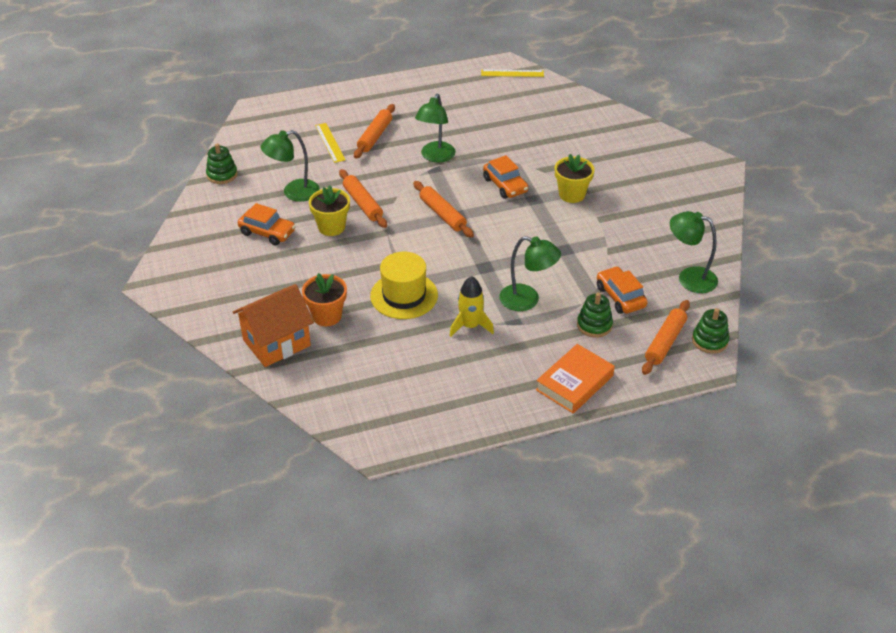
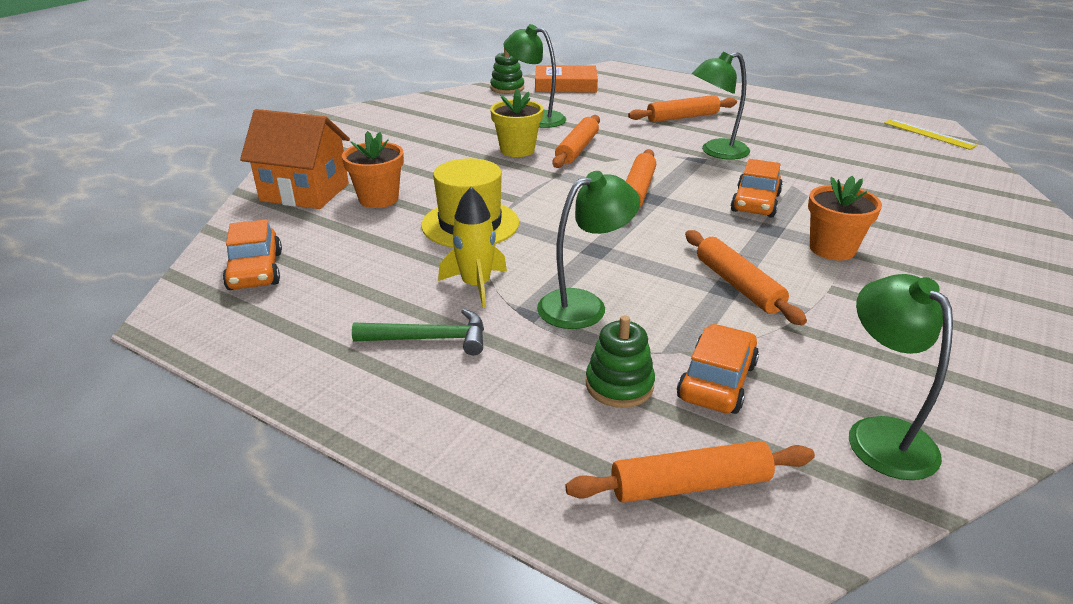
camera: 50 degrees right, 10 degrees down
orange car [238,203,296,245] -> orange car moved to [223,219,282,290]
yellow ruler [315,123,346,163] -> none
green lamp [499,236,561,311] -> green lamp turned 105 degrees counterclockwise [537,171,640,329]
orange book [536,344,615,413] -> orange book moved to [535,65,598,93]
yellow flower pot [555,154,595,203] -> orange flower pot [808,176,882,260]
green stacking toy [692,308,729,353] -> none
none -> green hammer [352,309,484,355]
none -> orange rolling pin [685,230,807,325]

